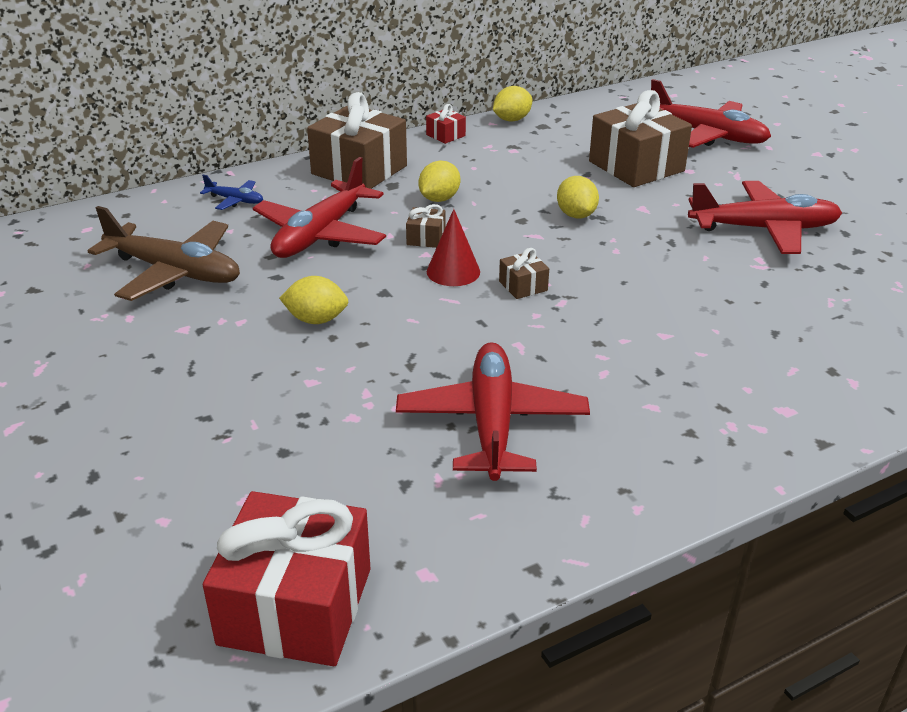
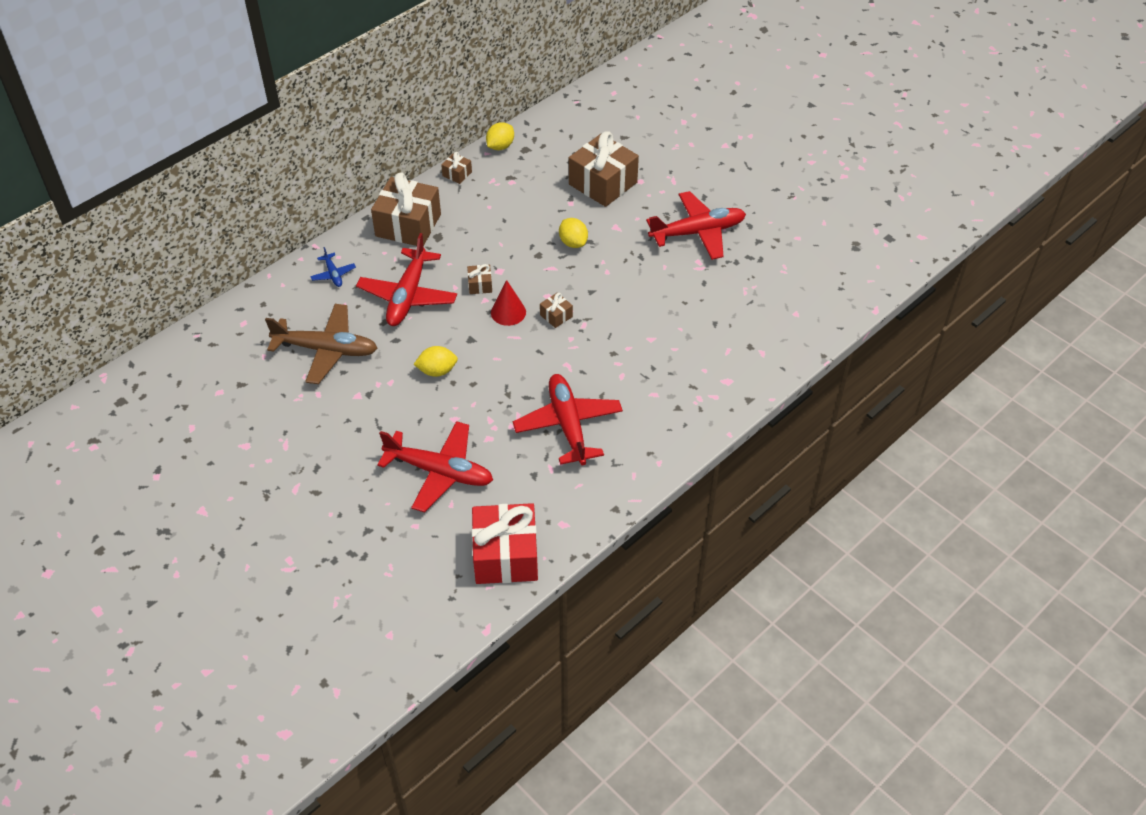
camera: 15 degrees left, 15 degrees up
blue plane [200,175,263,210] -> blue plane turned 60 degrees clockwise [310,247,356,287]
yellow lemon [418,161,460,202] -> none
red gift [426,104,466,144] -> brown gift [441,152,472,184]
red plane [651,79,771,148] -> red plane moved to [377,421,493,513]

